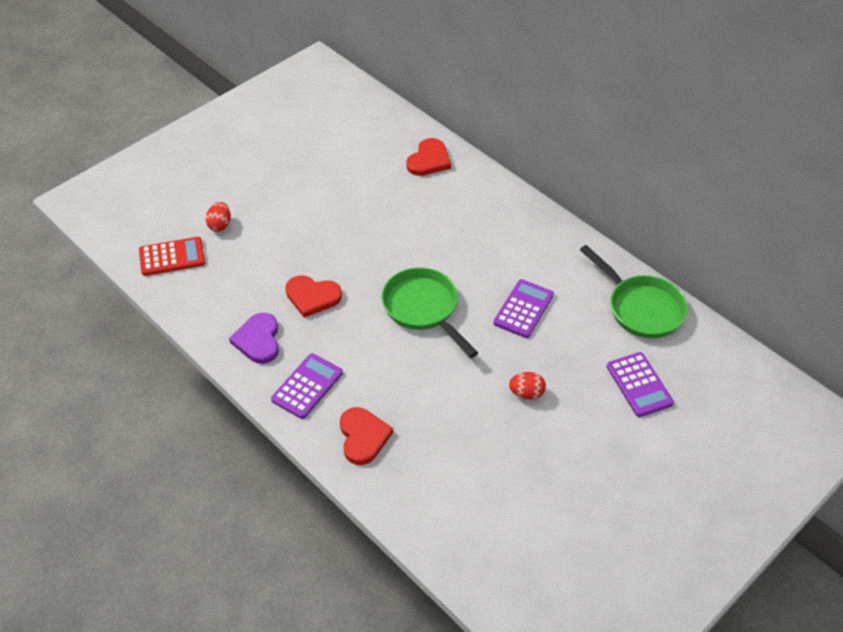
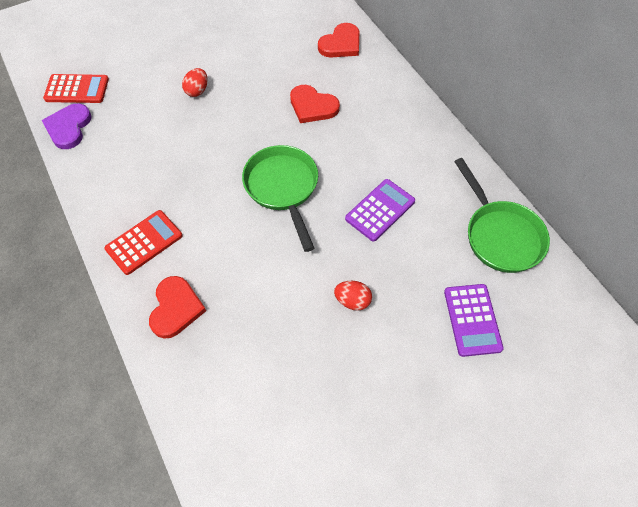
camera: 15 degrees right, 10 degrees up
red egg [206,202,231,232] -> red egg moved to [182,68,208,97]
purple heart [229,313,279,364] -> purple heart moved to [42,104,92,149]
purple calculator [271,353,343,419] -> red calculator [104,210,183,275]
red heart [285,275,342,318] -> red heart moved to [290,85,340,123]

